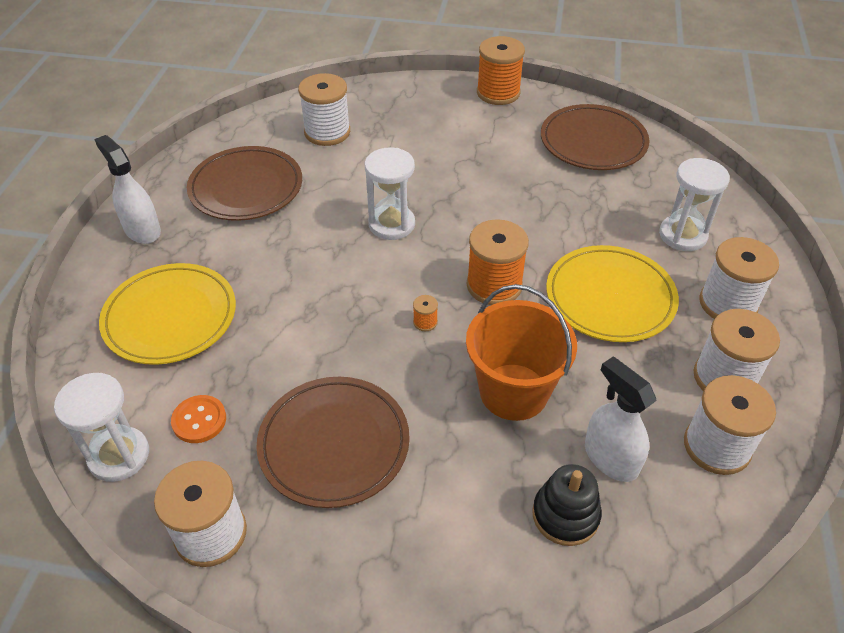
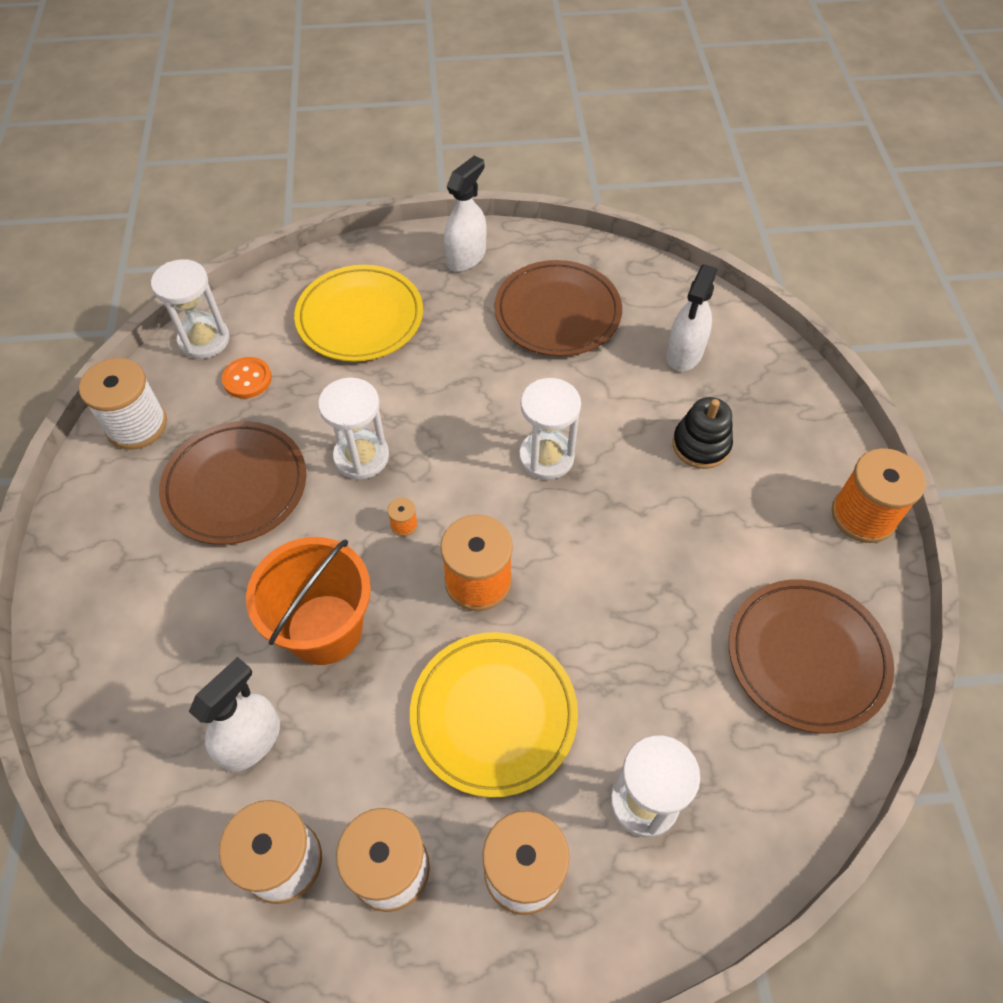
camera: 75 degrees right, 10 degrees up
white spool [298,73,350,146] -> white spray bottle [666,264,718,371]
black stacking toy [532,464,602,546] -> black stacking toy moved to [672,397,733,469]
none -> white hourglass [318,377,389,480]

